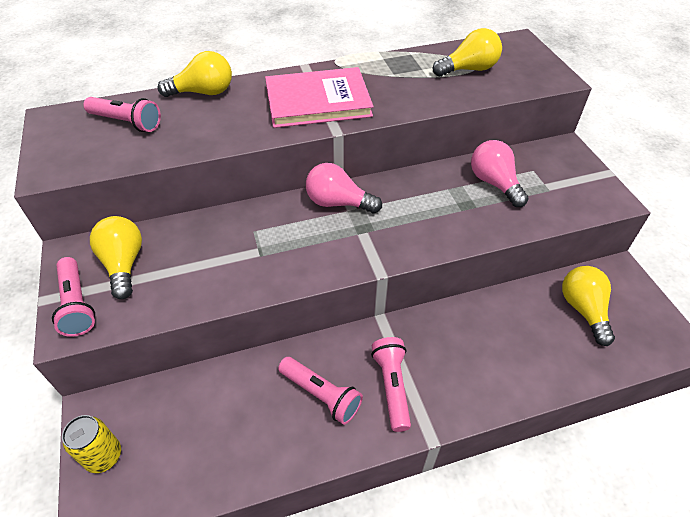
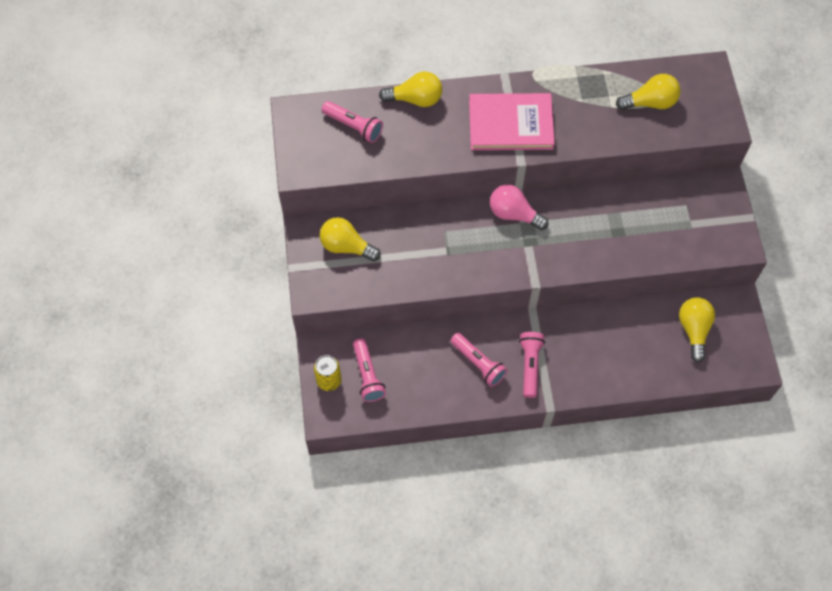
camera: 10 degrees right, 15 degrees up
pink flashlight [52,257,95,337] -> pink flashlight moved to [353,338,386,402]
yellow light bulb [90,216,142,299] -> yellow light bulb turned 60 degrees counterclockwise [320,217,381,261]
pink light bulb [471,140,529,207] -> none

